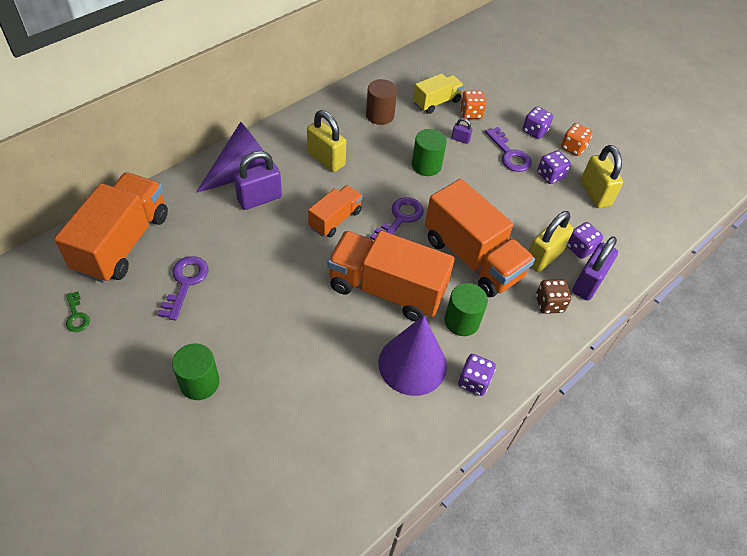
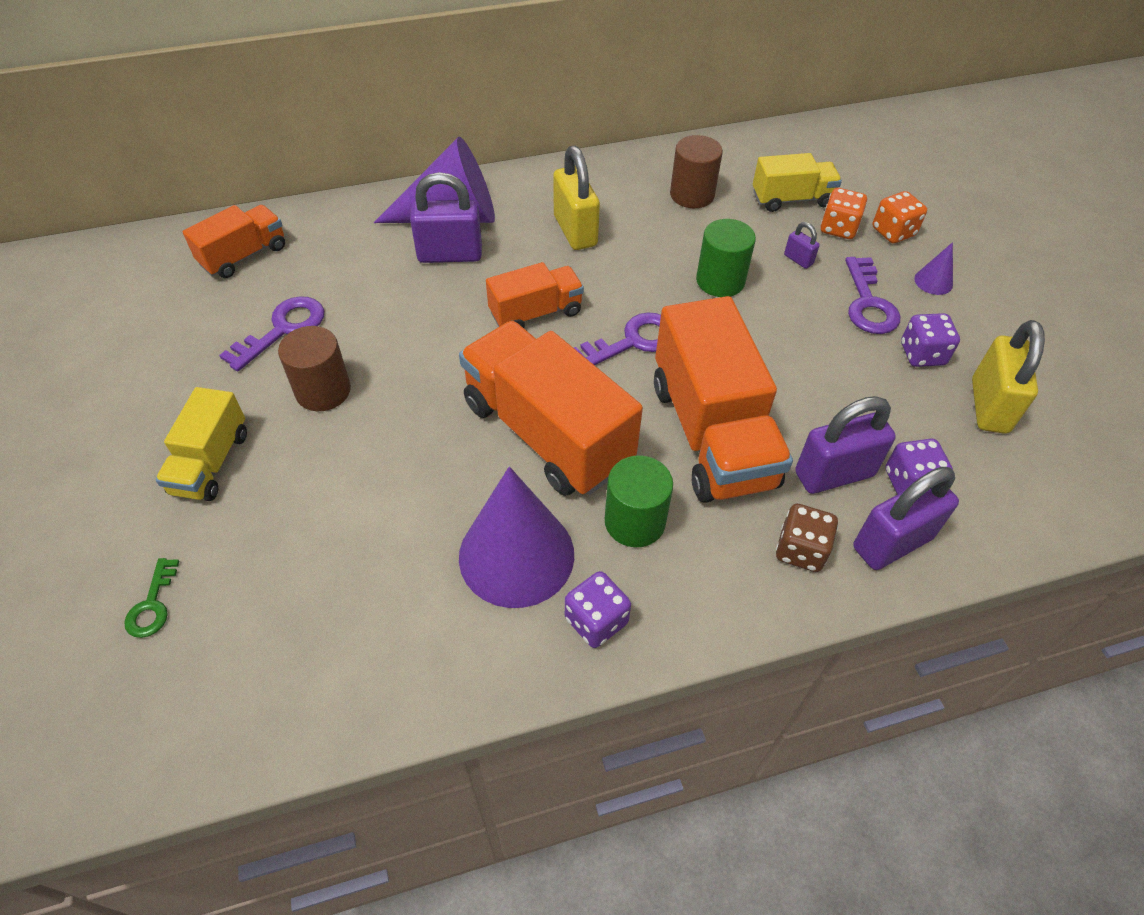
camera: 30 degrees right, 0 degrees up
orange truck [54,172,168,283] -> orange truck [182,205,285,278], size x0.54
green key [66,291,90,332] -> green key moved to [124,558,179,638]
green cylinder [172,343,220,400] -> yellow truck [156,387,247,501]
purple dice [522,106,553,139] -> purple cone [914,242,953,295]
yellow padlock [529,211,574,272] -> purple padlock [795,396,896,494]
orange dice [561,123,593,156] -> orange dice moved to [872,191,927,243]
none -> brown cylinder [278,326,351,411]

